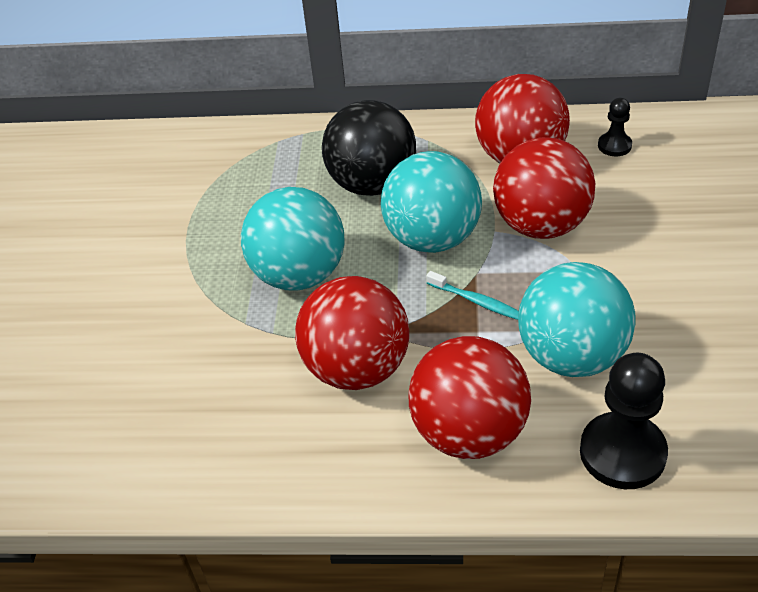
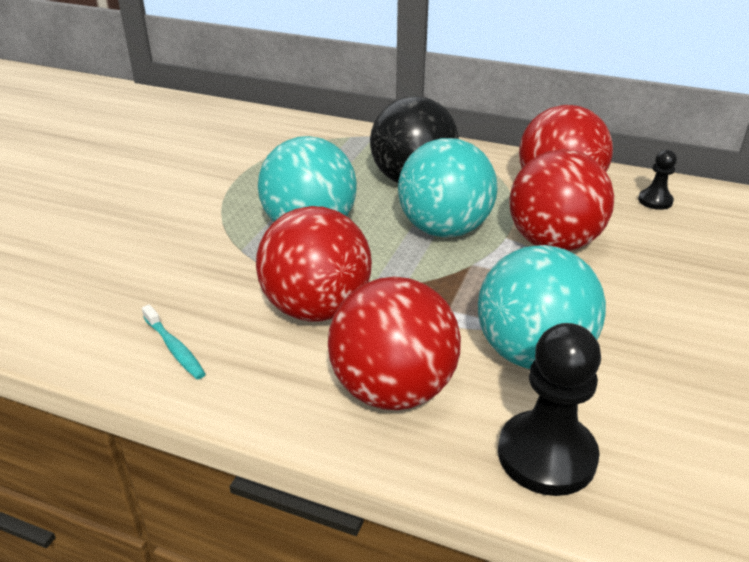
camera: 15 degrees right, 10 degrees down
turquoise toothbrush [426,271,519,320] -> turquoise toothbrush moved to [142,305,205,379]

